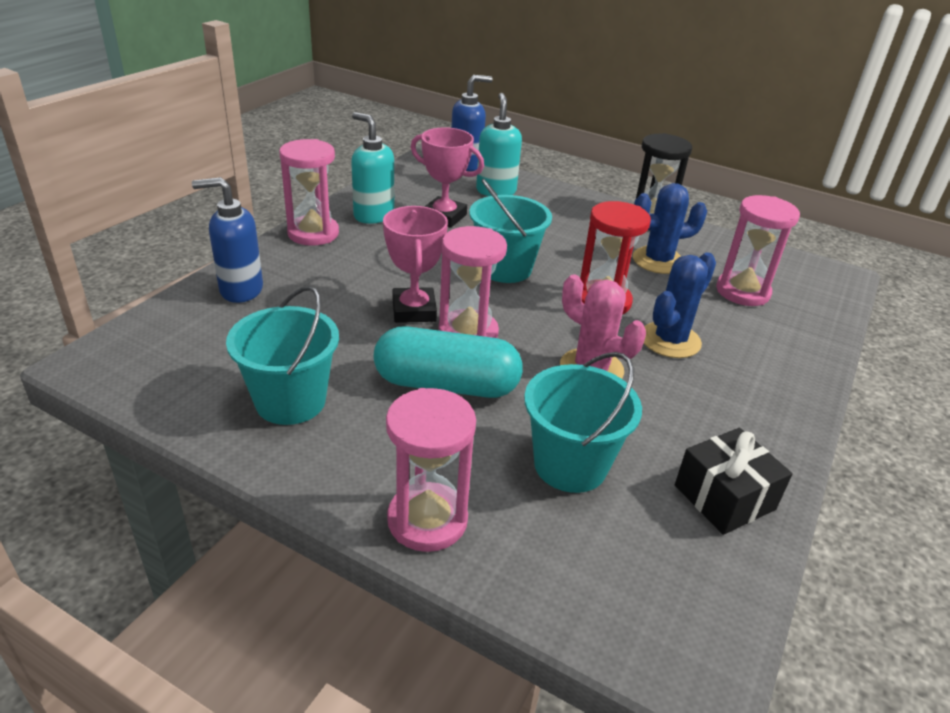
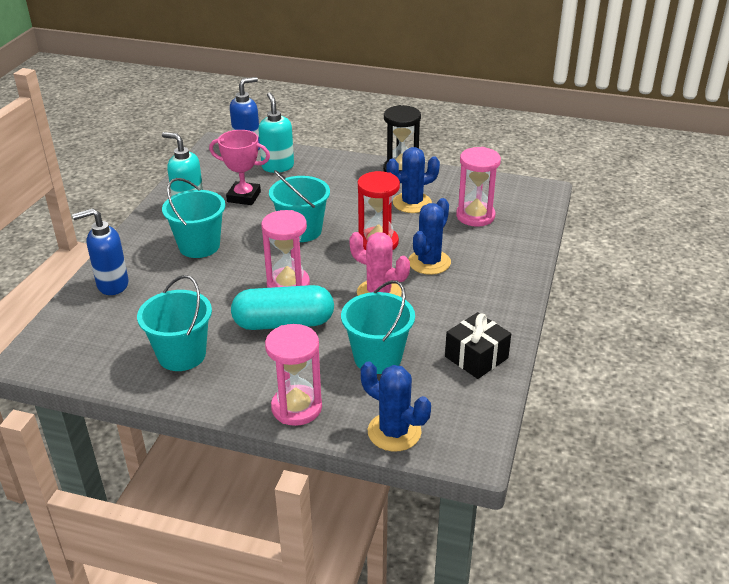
camera: 10 degrees left, 0 degrees up
pink hourglass [279,139,339,246] -> none
pink trophy [383,206,448,323] -> none
none -> turquoise bucket [162,178,225,258]
none -> blue cactus [361,361,431,452]

